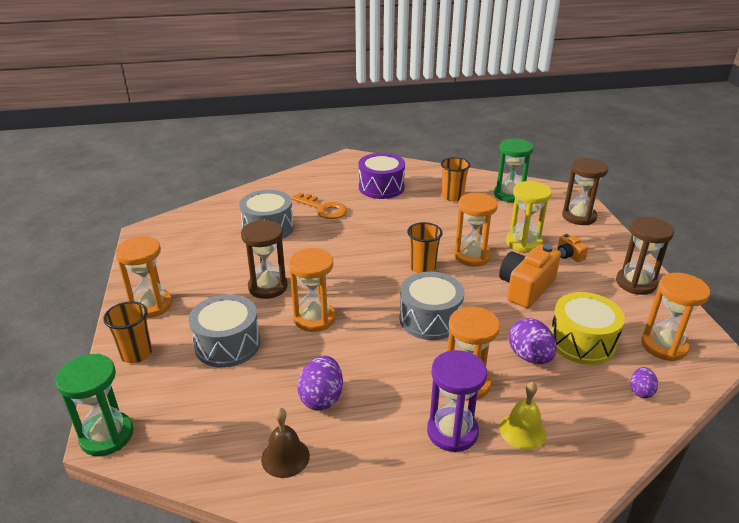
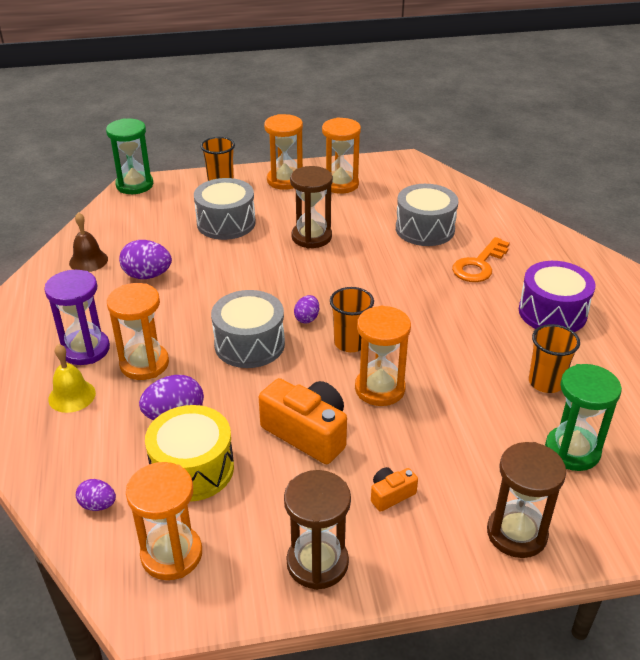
camera: 90 degrees right, 5 degrees up
orange hourglass [289,248,335,332] -> orange hourglass moved to [322,117,361,194]
yellow hourglass [506,181,552,253] -> none
none -> purple egg [294,295,319,324]

